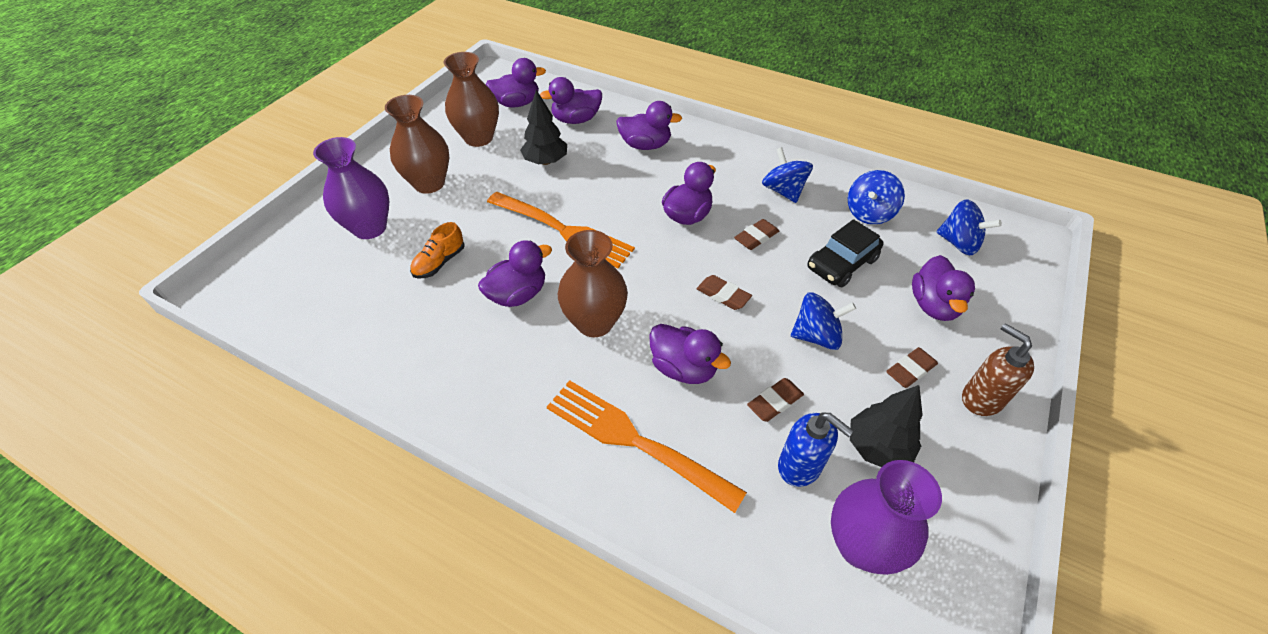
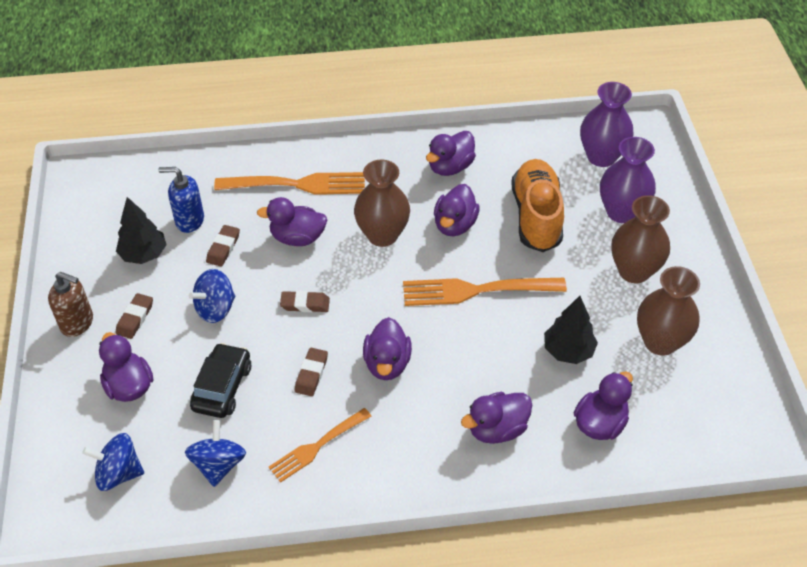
camera: 145 degrees right, 0 degrees up
orange shoe [410,222,465,279] -> orange shoe [512,159,564,252], size x2.00
purple duck [486,58,546,108] -> purple duck moved to [426,131,476,176]
blue spinning top [762,147,813,203] -> orange fork [269,408,371,483]
purple vase [831,460,942,575] -> purple vase moved to [580,82,633,167]

